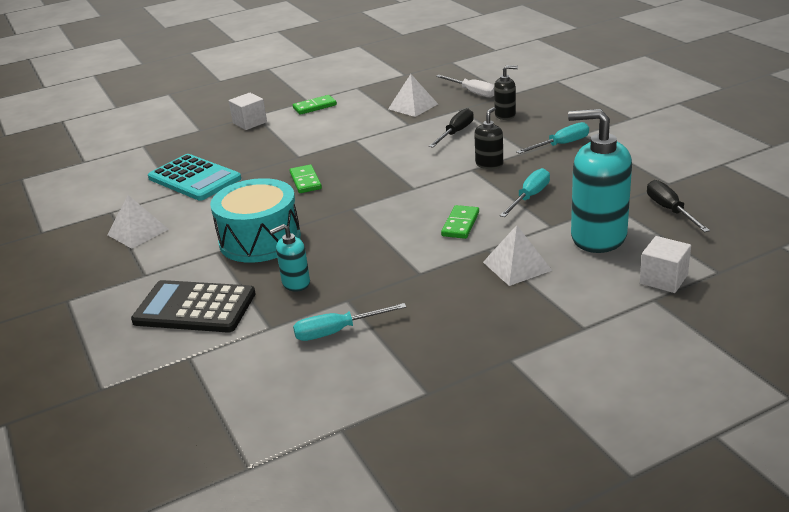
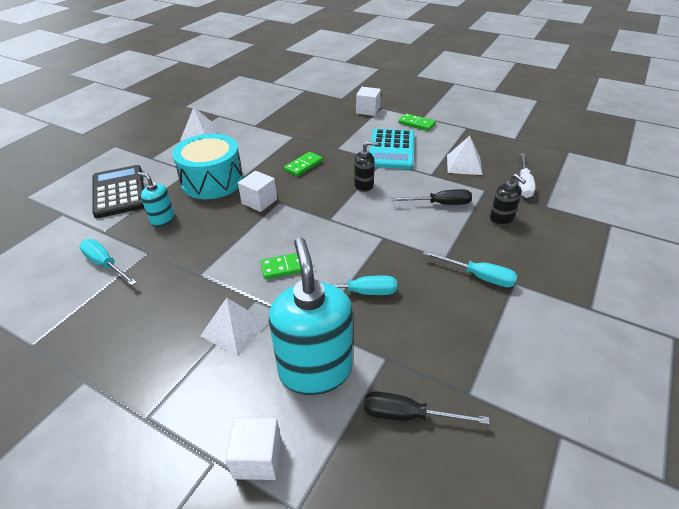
camera: 55 degrees right, 10 degrees up
turquoise calculator [148,154,241,201] -> turquoise calculator moved to [369,129,414,169]
black soap dispenser [474,107,503,169] -> black soap dispenser moved to [354,141,378,192]
black screwdriver [647,180,710,232] -> black screwdriver turned 120 degrees counterclockwise [364,391,490,425]
none -> white cube [238,171,277,212]

